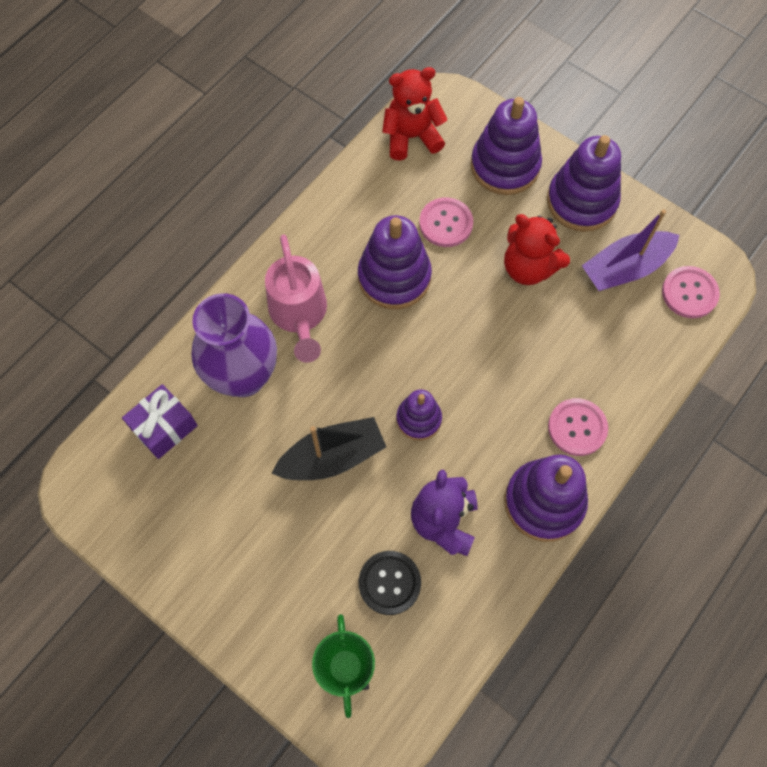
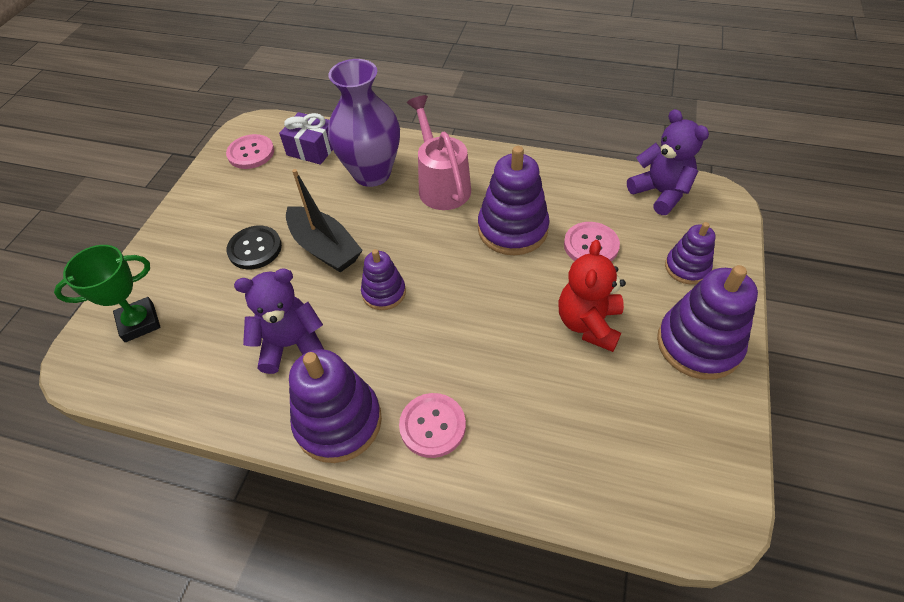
camera: 70 degrees right, 15 degrees down
pink watering can [265,234,327,363] -> pink watering can turned 105 degrees clockwise [407,95,471,210]
black button [359,551,421,615] -> black button moved to [227,226,282,269]
red teddy bear [382,67,448,160] -> purple teddy bear [627,109,709,215]
purple stacking toy [471,97,542,195] -> purple stacking toy [665,222,716,284], size x0.58
purple boat [582,209,679,291] -> none
pink button [662,266,720,318] -> pink button moved to [226,134,274,169]

